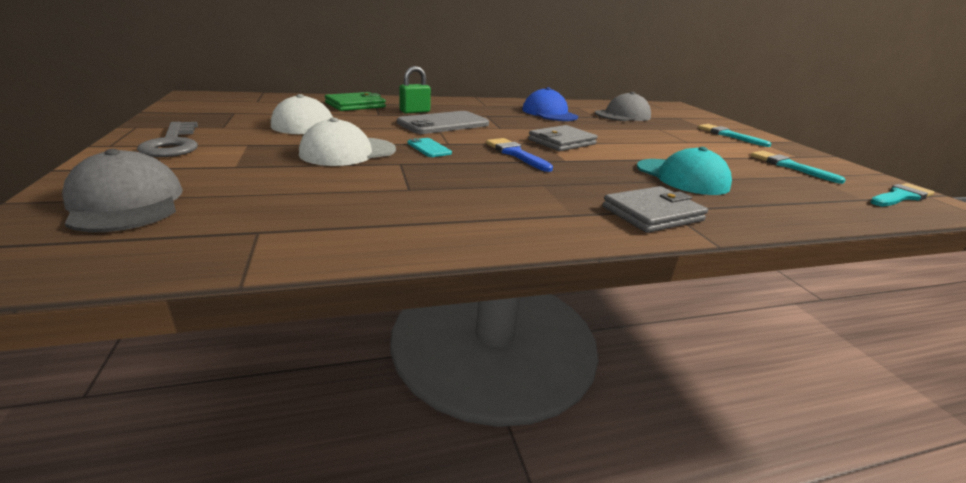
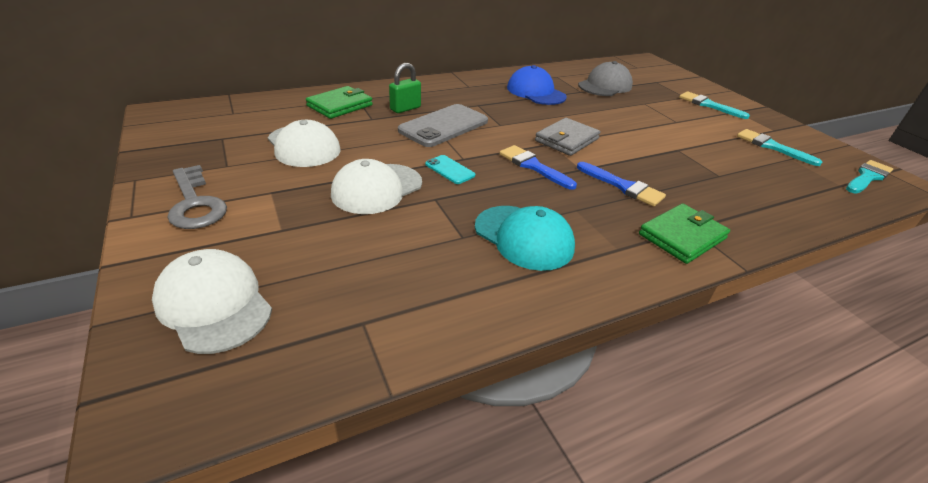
camera: 10 degrees left, 10 degrees up
grey cap [62,149,183,232] -> white cap [152,249,272,354]
grey wallet [602,186,708,233] -> green wallet [639,204,730,264]
turquoise cap [637,147,732,195] -> turquoise cap moved to [475,206,575,271]
none -> blue brush [577,162,666,207]

